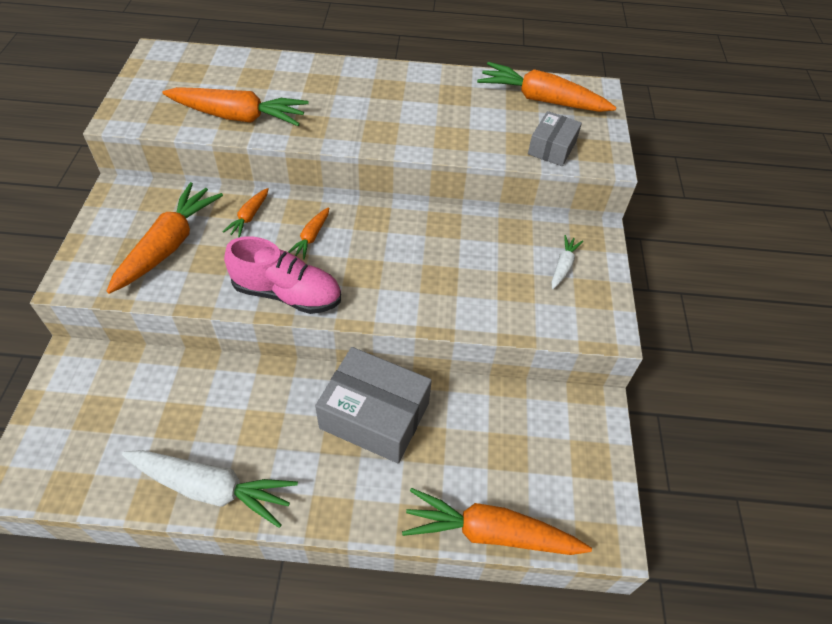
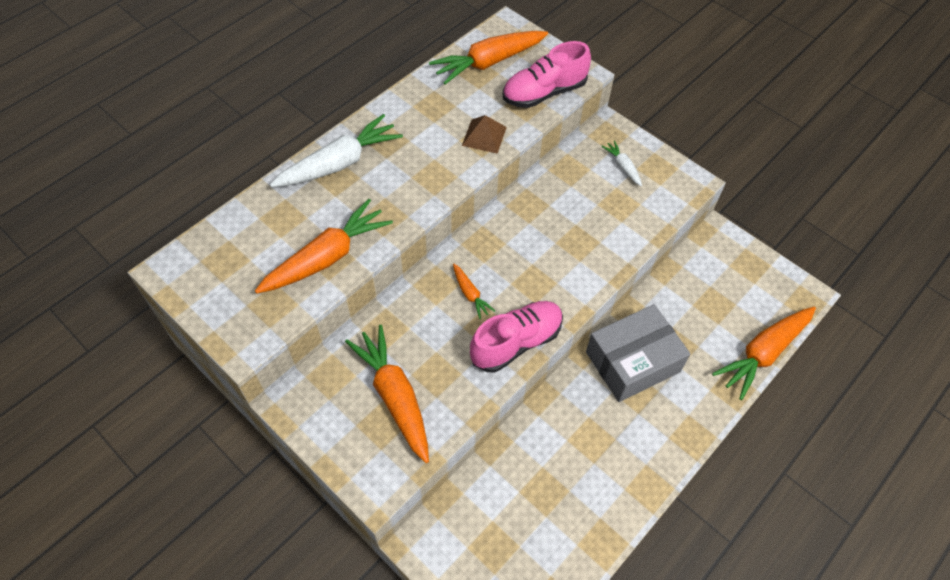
camera: 50 degrees left, 5 degrees up
white carrot [122,450,298,528] -> white carrot moved to [270,114,403,187]
orange carrot [223,188,269,238] -> none
grey box [528,111,582,166] -> pink shoe [503,41,591,108]
none -> brown pyramid [462,115,507,154]

